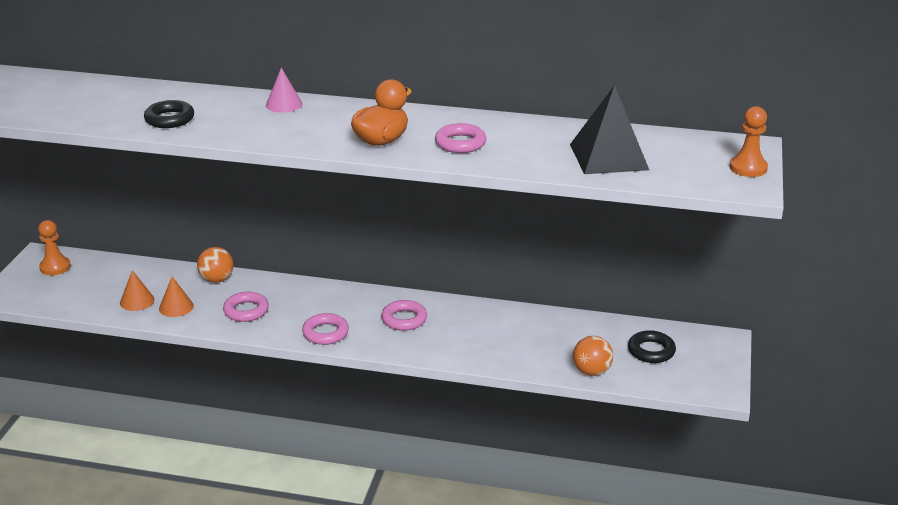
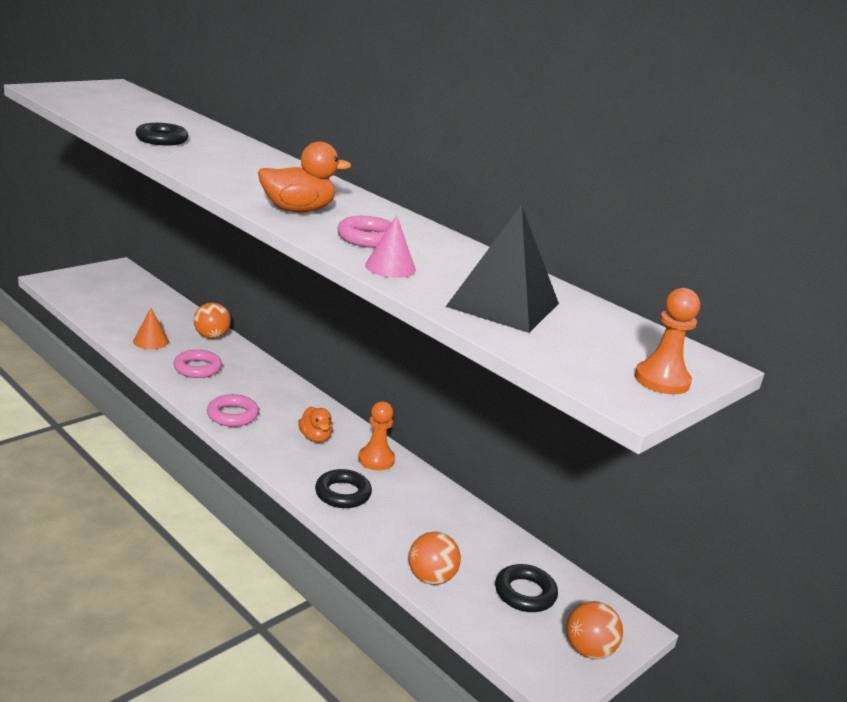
camera: 30 degrees right, 5 degrees down
orange pawn [38,220,71,275] -> orange pawn moved to [358,401,395,470]
orange cone [120,270,154,311] -> none
pink cone [266,68,303,113] -> pink cone moved to [365,215,416,278]
pink ring [381,300,427,331] -> orange duck [298,407,333,443]
none -> black ring [315,469,372,508]
none -> orange ball [566,601,623,659]

